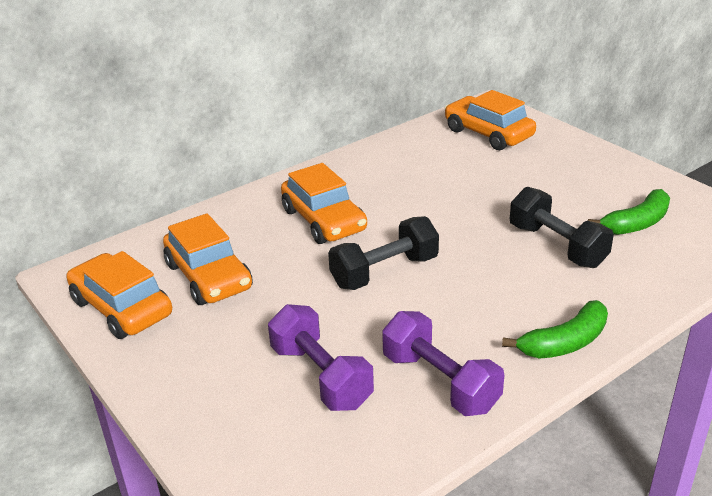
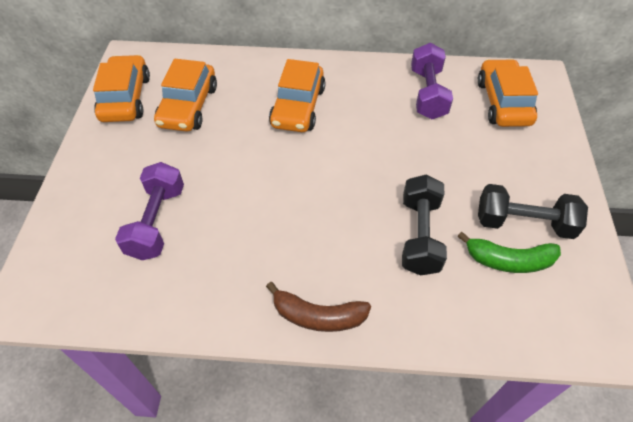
camera: 40 degrees right, 20 degrees up
black dumbbell [328,216,439,290] -> black dumbbell moved to [478,184,588,239]
purple dumbbell [382,311,504,416] -> purple dumbbell moved to [411,43,453,119]
green banana [502,300,608,359] -> brown banana [266,282,371,332]

